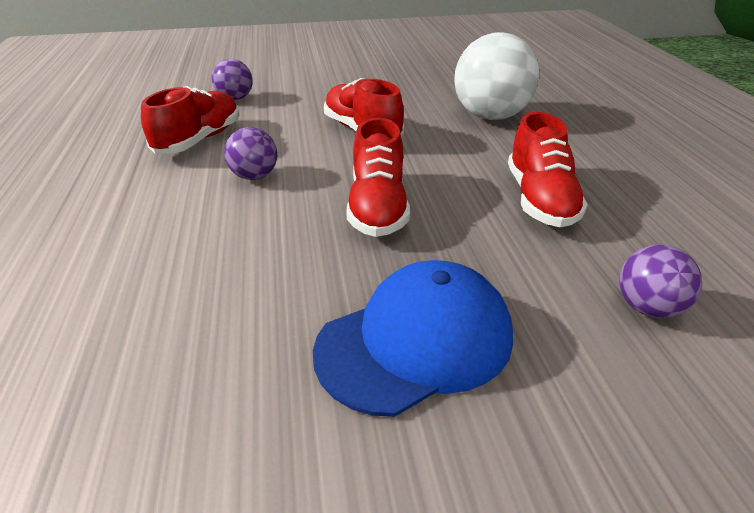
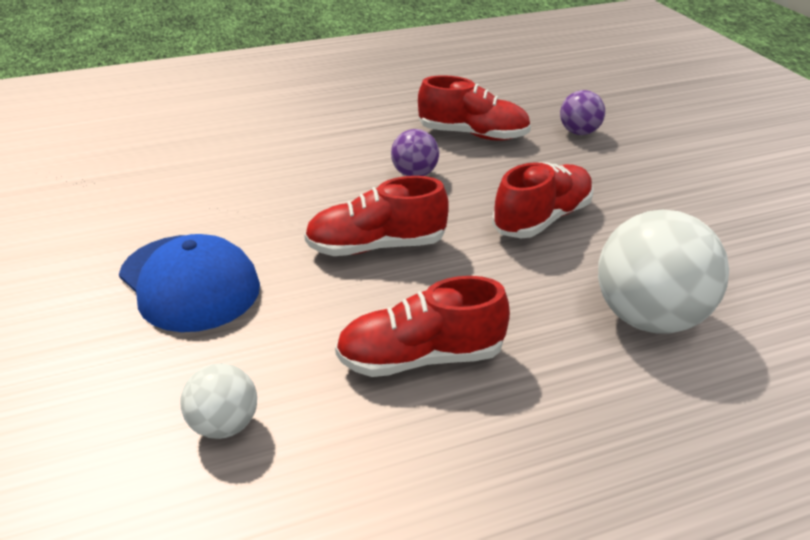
camera: 80 degrees right, 0 degrees up
purple ball [619,245,702,318] -> white ball [180,363,257,439]

